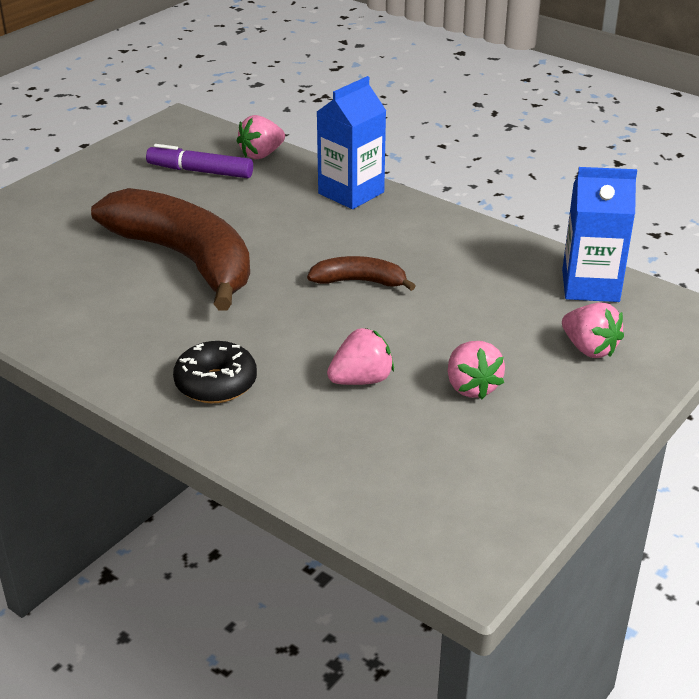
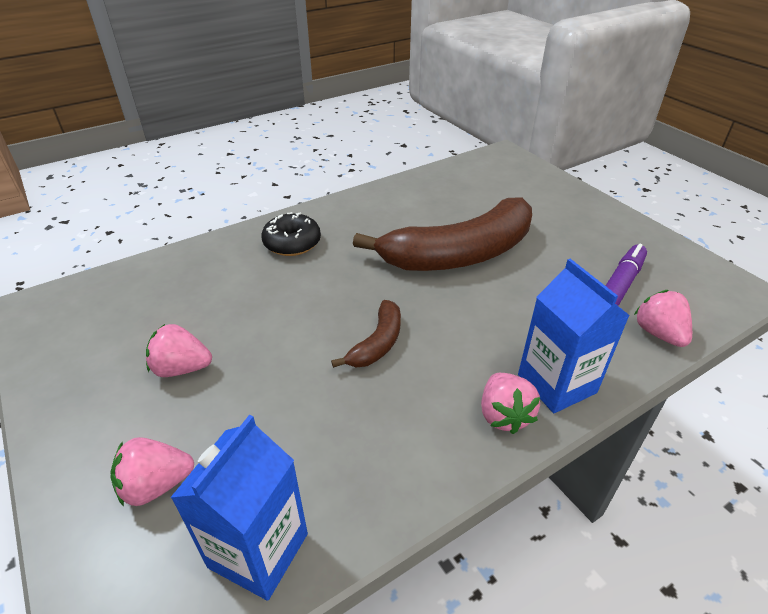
camera: 110 degrees right, 5 degrees up
pink strawberry [327,328,394,385] -> pink strawberry moved to [481,373,540,434]

